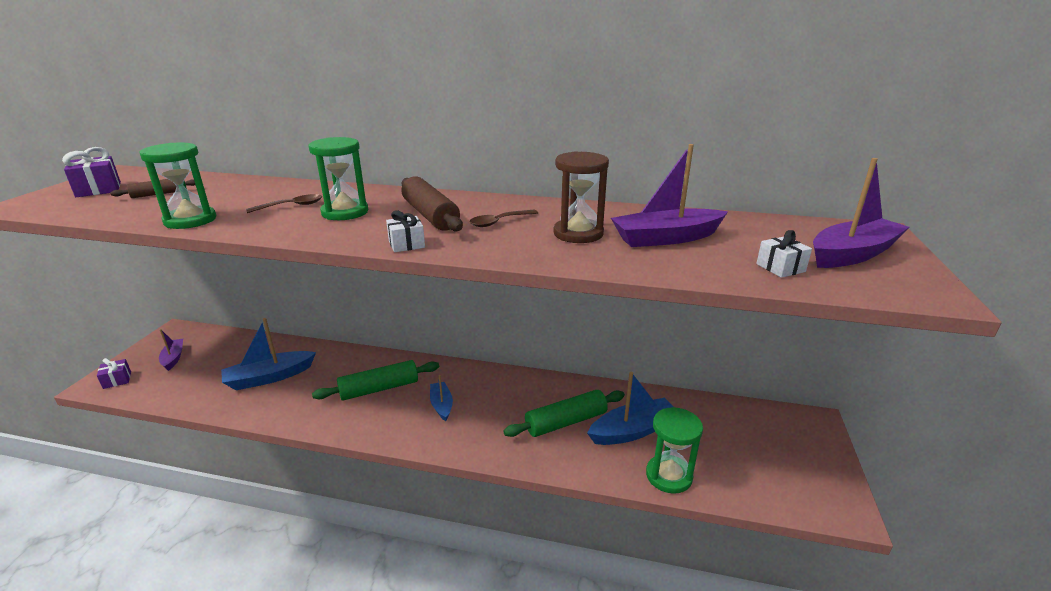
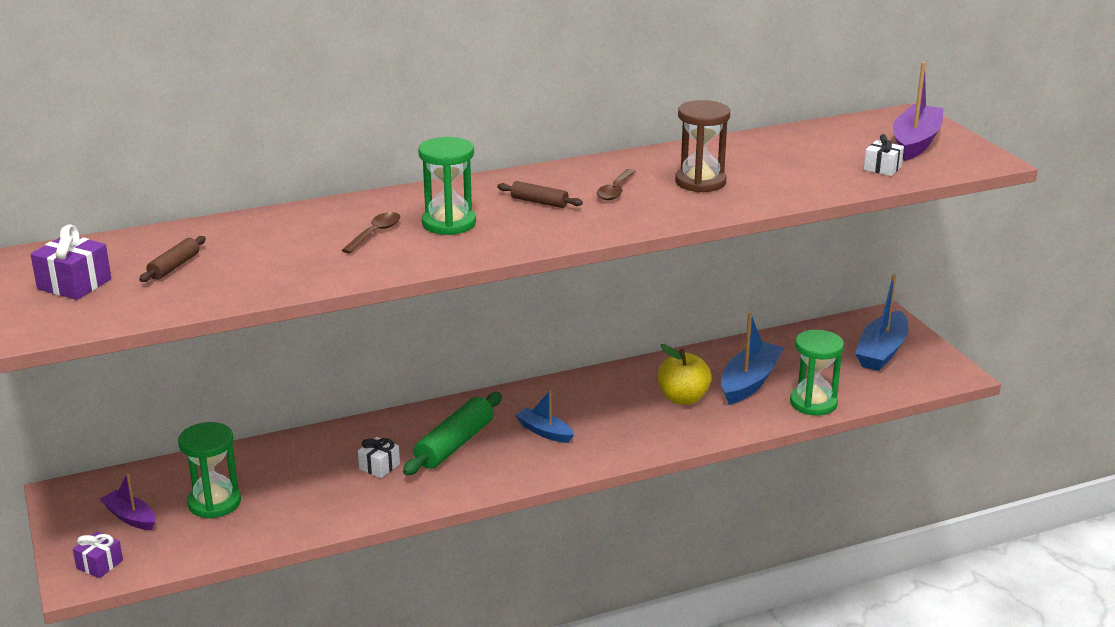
camera: 35 degrees left, 0 degrees up
green hourglass [140,143,216,229] -> green hourglass moved to [178,422,241,518]
blue boat [221,318,316,390] -> blue boat moved to [855,275,908,371]
white gift [386,210,425,252] -> white gift moved to [358,437,400,478]
brown rolling pin [401,176,463,231] -> brown rolling pin [497,181,583,208], size x0.54
green rolling pin [504,390,625,437] -> yellow apple [658,344,712,405]
purple boat [611,144,728,247] -> none

